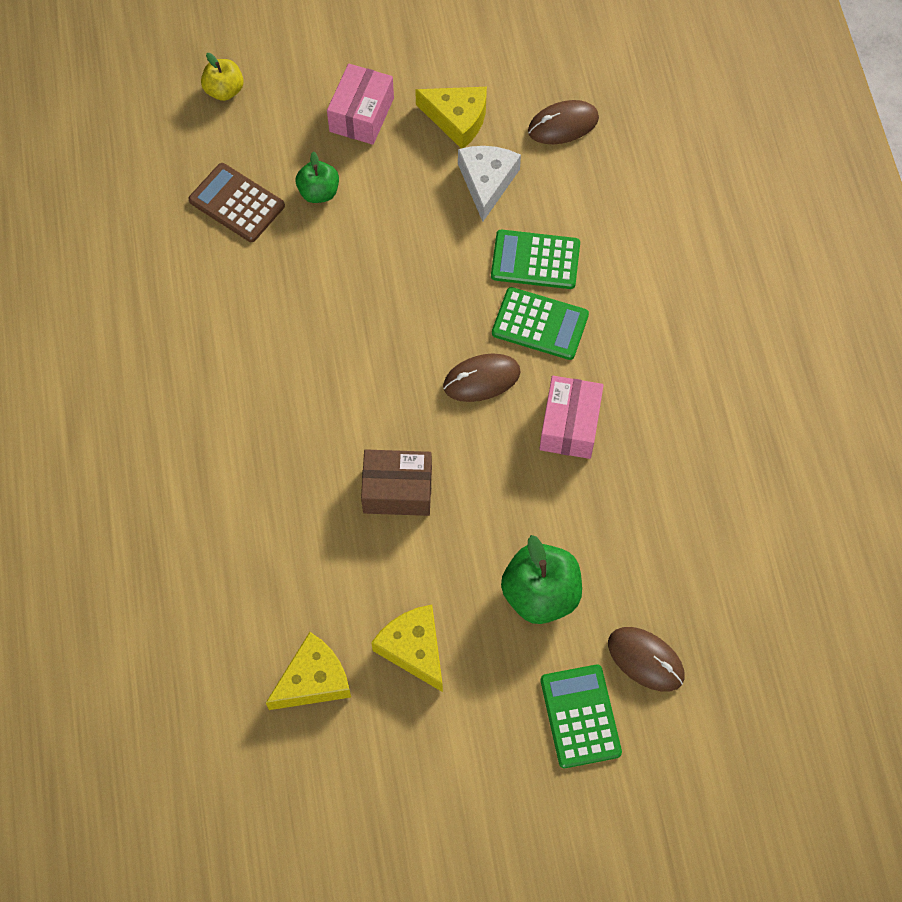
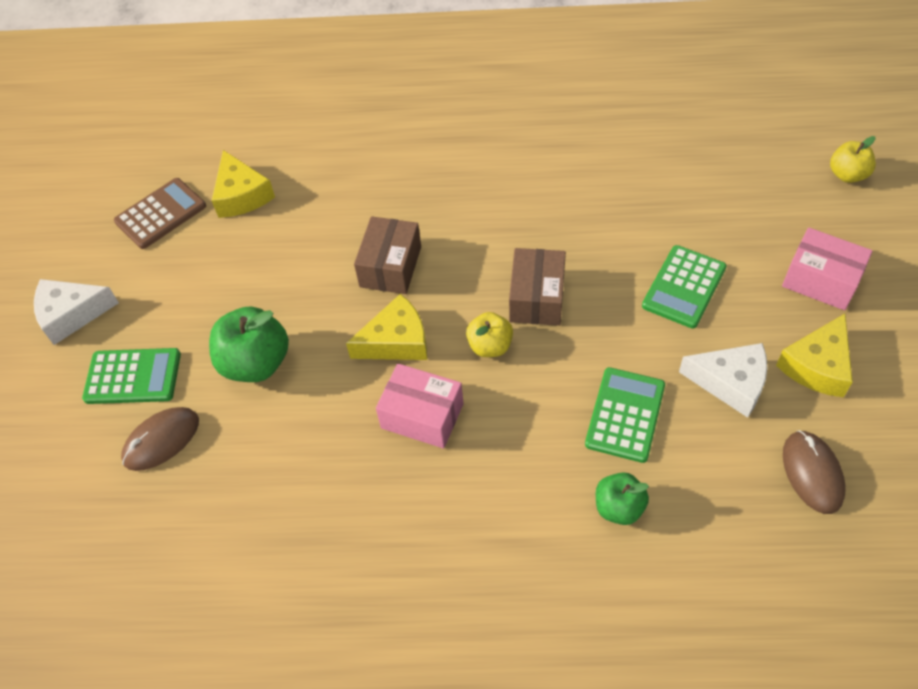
camera: 105 degrees right, 10 degrees down
brown calculator [188,163,285,242] -> brown calculator moved to [114,178,206,249]
green apple [296,152,339,203] -> green apple moved to [596,472,649,525]
yellow cheese [371,605,443,692] -> yellow cheese moved to [346,294,427,360]
brown mouse [443,353,521,402] -> yellow apple [466,312,513,357]
green calculator [492,287,589,360] -> green calculator moved to [642,245,727,329]
none -> white cheese [34,279,119,345]
none -> brown box [509,248,566,326]

